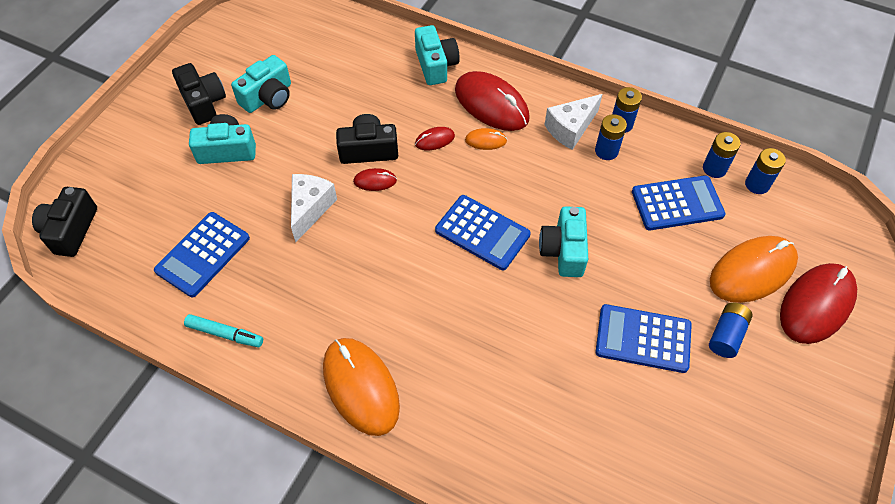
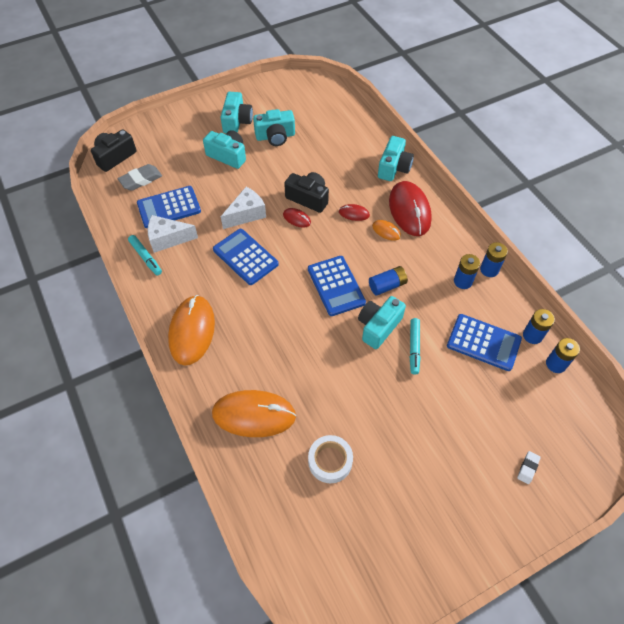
camera: 35 degrees right, 0 degrees up
black camera [172,63,226,125] -> turquoise camera [221,92,253,133]
white cheese [545,94,602,150] -> white cheese moved to [148,215,198,253]
blue calculator [596,304,692,373] -> blue calculator moved to [213,229,279,285]
blue battery [709,302,753,358] -> blue battery moved to [369,266,408,296]
orange mouse [710,236,798,303] -> orange mouse moved to [212,390,296,437]
red mouse [780,263,857,344] -> white eraser [517,451,541,484]
none -> grey eraser [118,164,162,191]
none -> white tape [308,435,353,483]
none -> turquoise marker [410,318,420,375]

